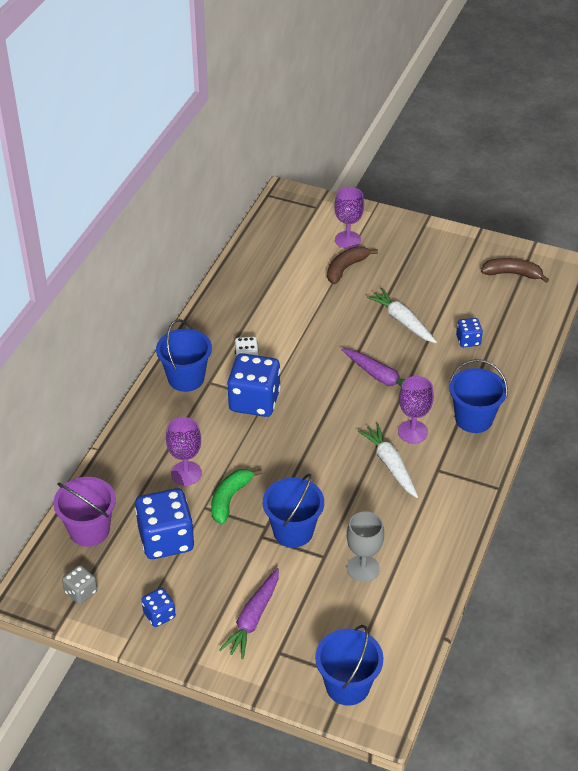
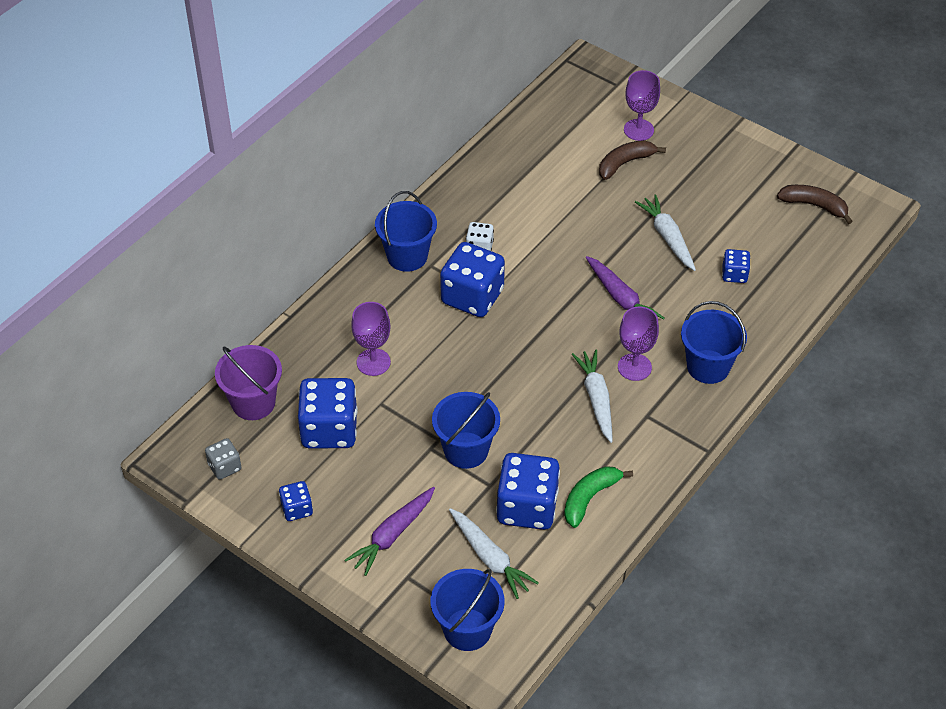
camera: 15 degrees right, 5 degrees up
green banana [211,469,262,524] -> green banana moved to [564,466,633,528]
grey goblet [347,511,384,582] -> blue dice [496,453,560,530]
none -> white carrot [449,508,539,599]

